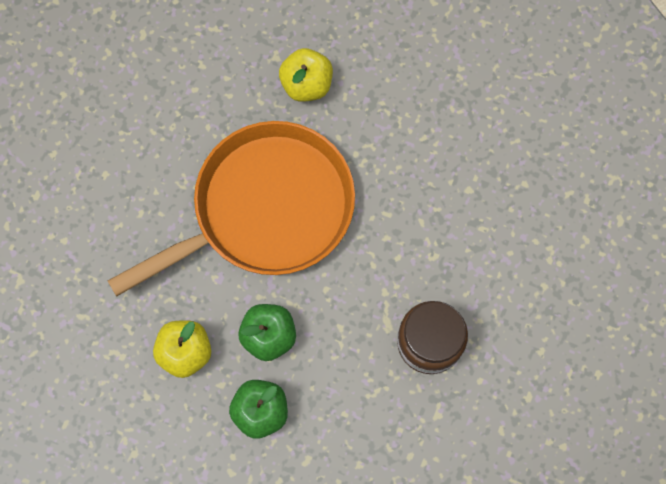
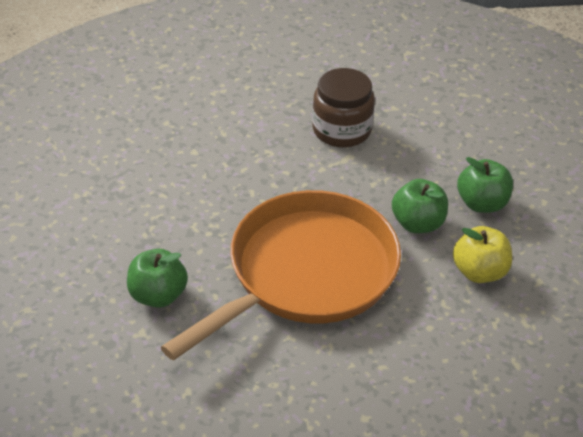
camera: 120 degrees left, 30 degrees down
orange pan [108,121,355,297] -> orange pan turned 105 degrees clockwise [161,190,401,361]
yellow apple [279,48,333,102] -> green apple [127,249,188,308]

